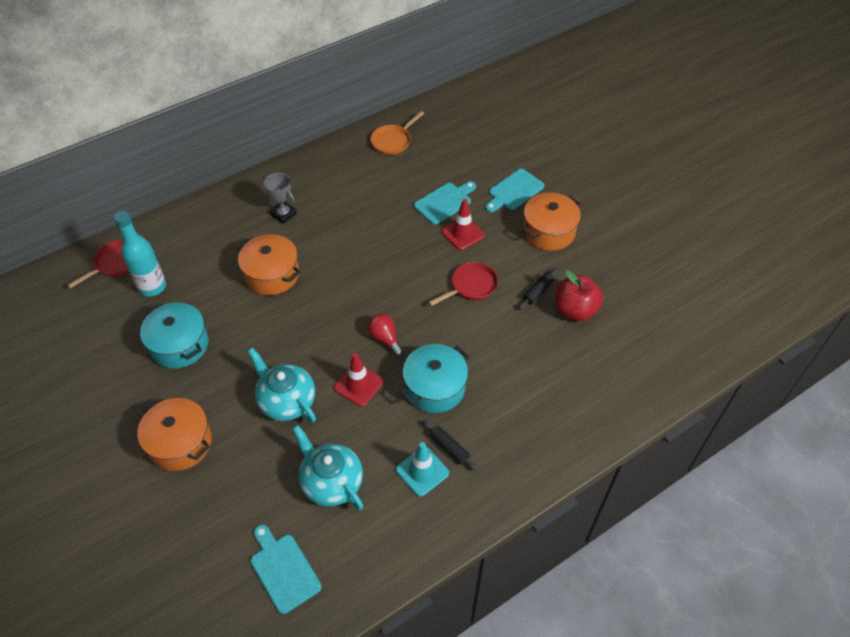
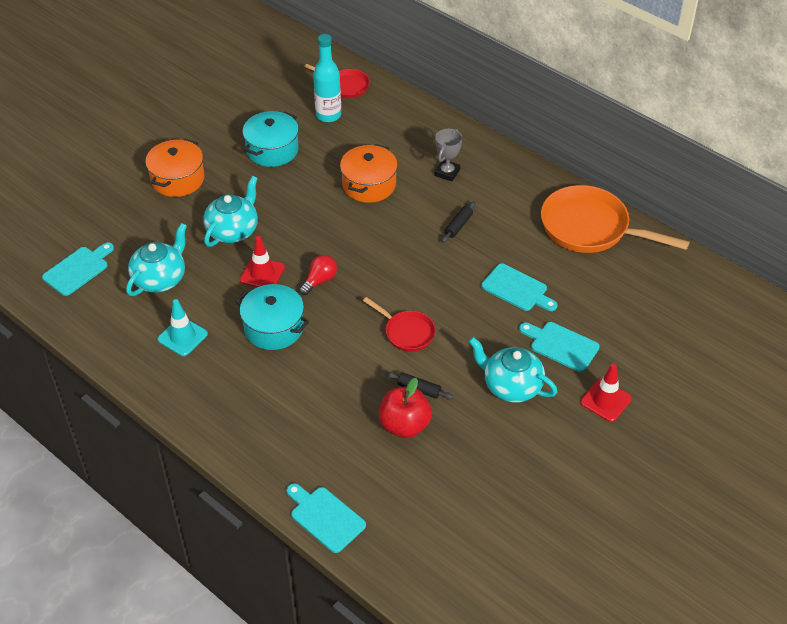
camera: 75 degrees right, 5 degrees down
orange pan [371,111,424,155] -> orange pan [541,185,690,253], size x1.90
black rolling pin [423,420,478,471] -> black rolling pin moved to [442,201,476,243]
red traffic cone [441,199,485,250] -> red traffic cone moved to [580,364,632,422]
orange pot [522,193,581,251] -> turquoise teapot [469,337,557,403]
none -> turquoise cutting board [286,483,366,553]

